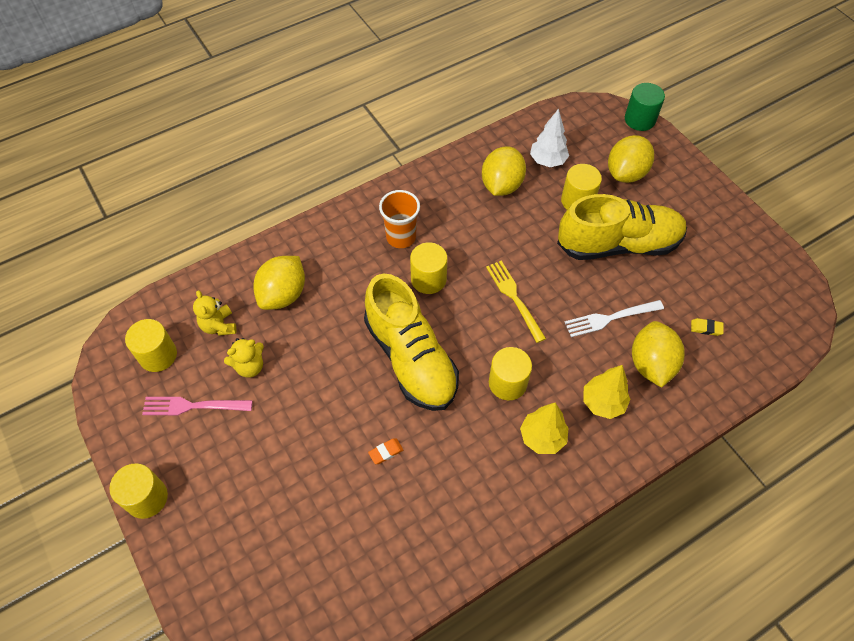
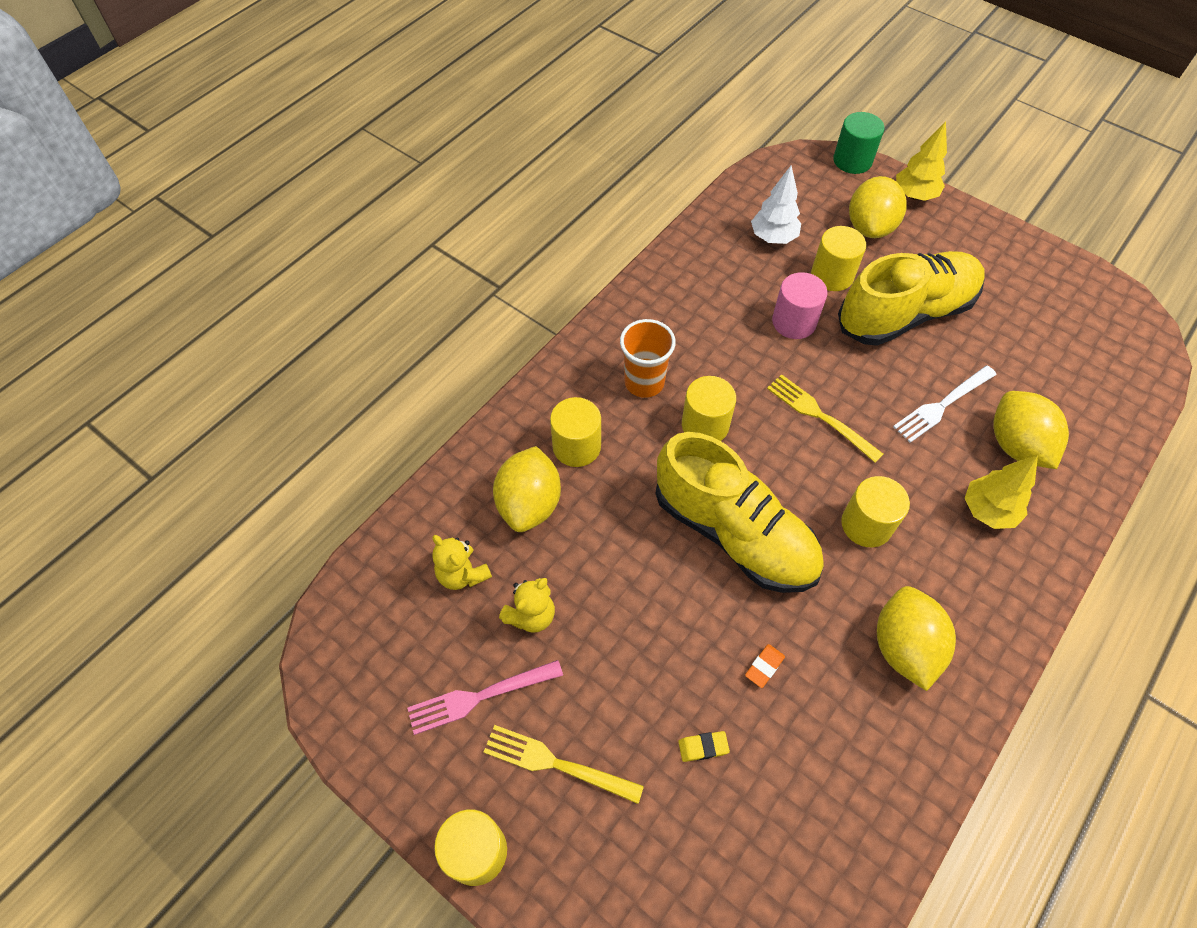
camera: 20 degrees left, 0 degrees up
yellow cylinder [125,319,177,372] -> yellow cylinder moved to [550,397,601,467]
yellow lemon [482,146,526,196] -> yellow lemon moved to [877,586,956,691]
yellow tree [520,402,568,454] -> yellow tree moved to [896,121,947,201]
yellow eraser [691,318,724,336] -> yellow eraser moved to [678,731,730,762]
none -> yellow fork [484,725,644,804]
none -> pink cylinder [772,272,828,339]

